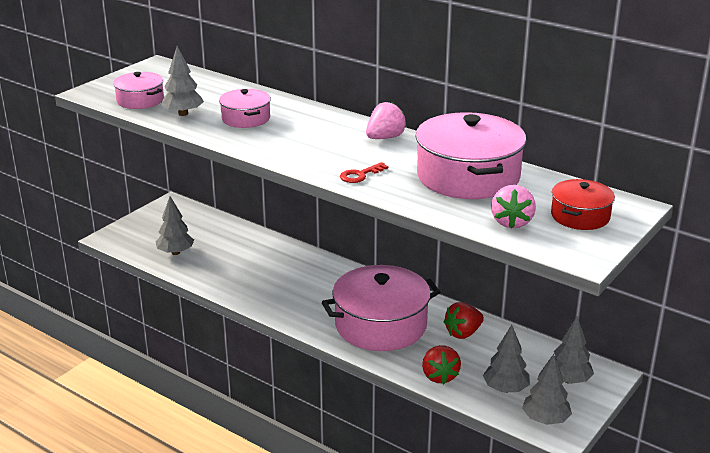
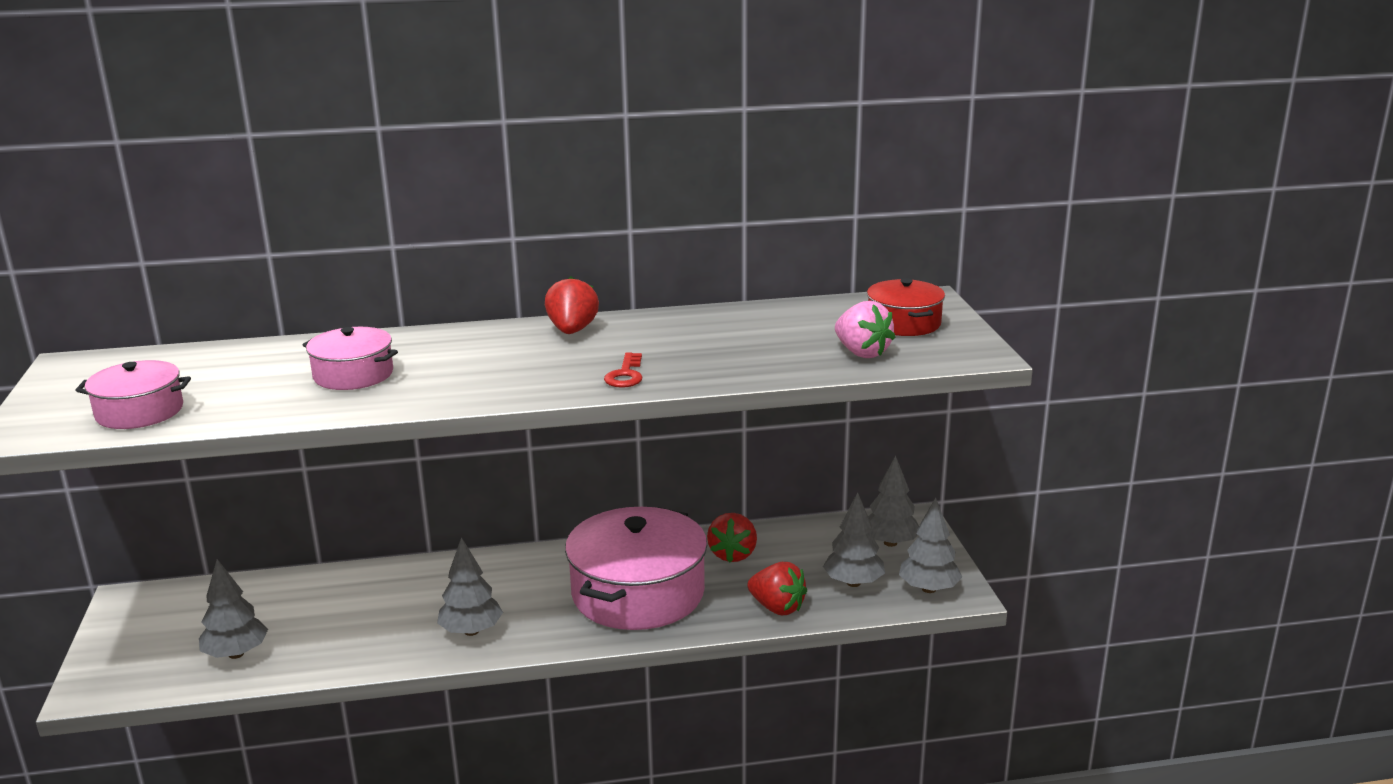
camera: 45 degrees left, 5 degrees down
grey tree [161,46,204,116] -> grey tree moved to [437,537,503,636]
pink strawberry [366,102,407,139] -> red strawberry [545,276,599,334]
pink pot [415,112,526,199] -> none

